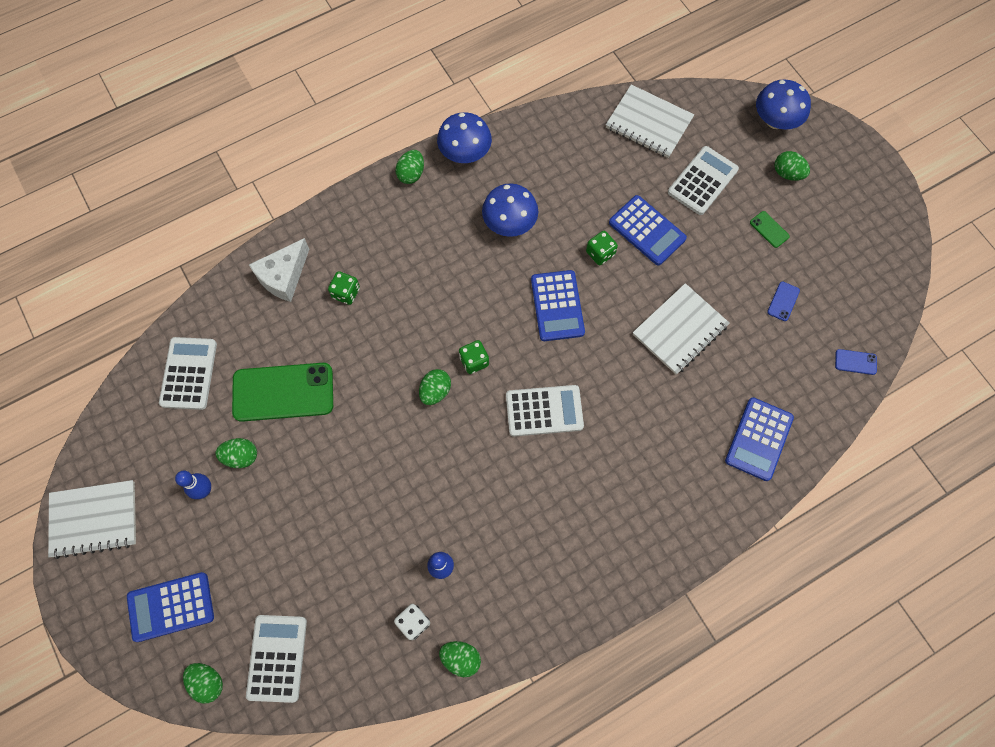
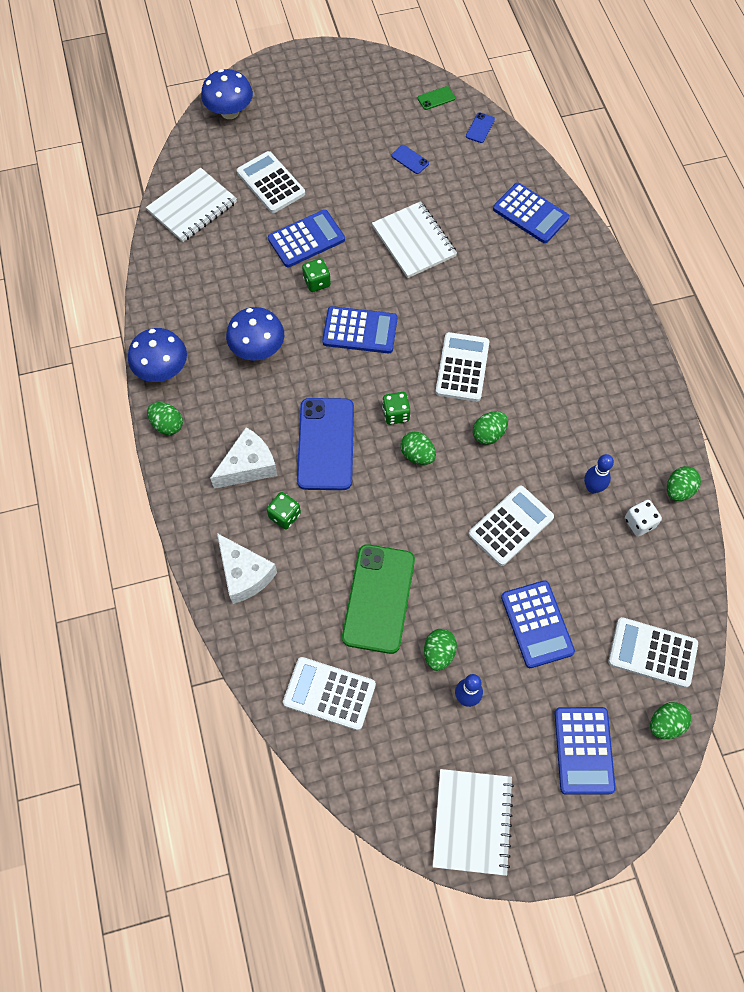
camera: 75 degrees left, 5 degrees down
green phone [750,211,790,248] -> green phone moved to [418,86,455,110]
green egg [775,151,810,181] -> green egg moved to [473,411,508,445]
none -> white cheese [210,427,278,489]
none -> blue phone [297,398,354,490]
none -> white calculator [469,486,554,566]
none -> blue calculator [501,580,575,668]

